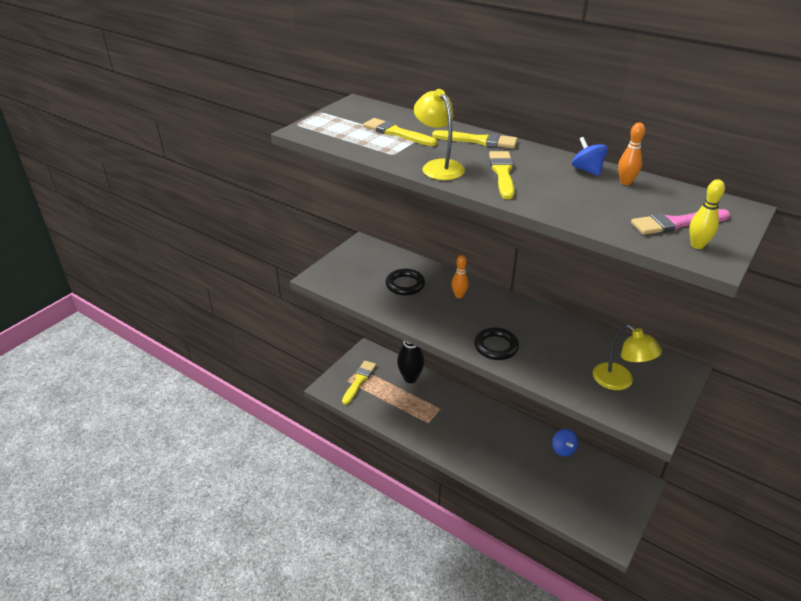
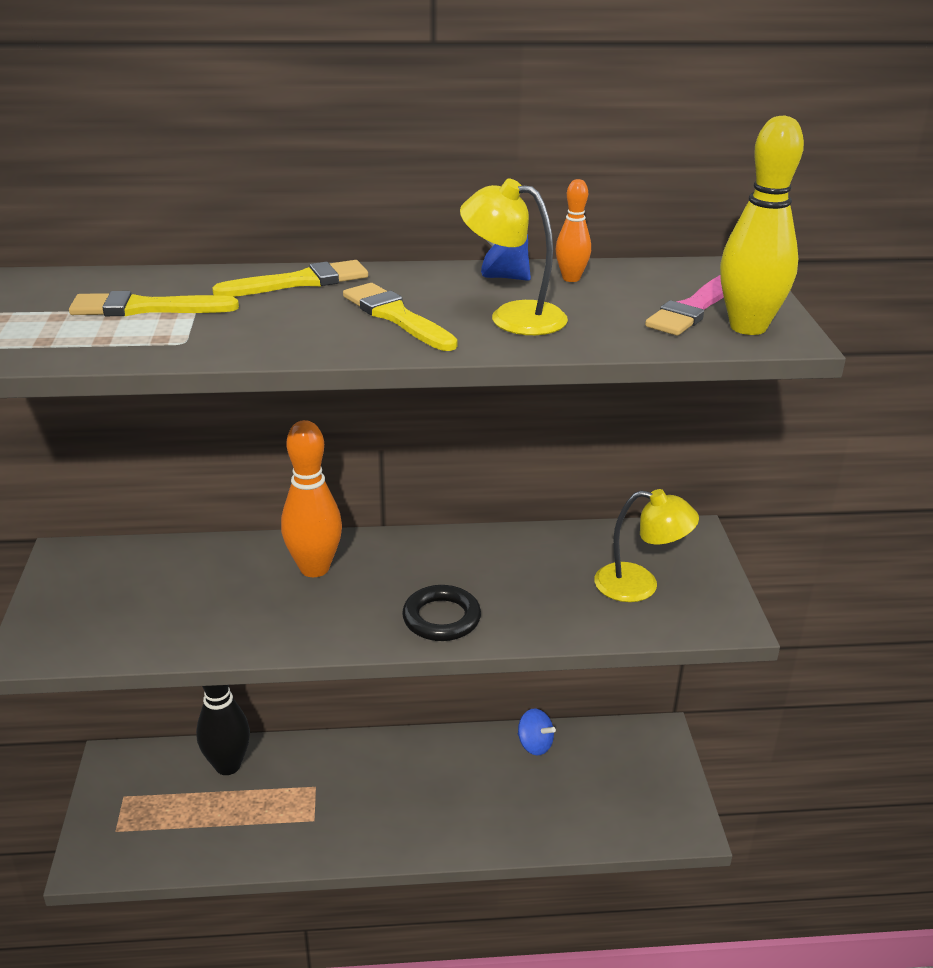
camera: 40 degrees left, 5 degrees down
yellow brush [342,360,376,405] -> none
black ring [386,269,425,295] -> none
yellow lamp [414,89,465,180] -> yellow lamp moved to [460,179,568,335]
orange bowling pin [452,255,469,298] -> orange bowling pin [281,420,342,577], size x1.89
yellow bowling pin [689,179,725,249] -> yellow bowling pin [720,115,804,335], size x1.89

